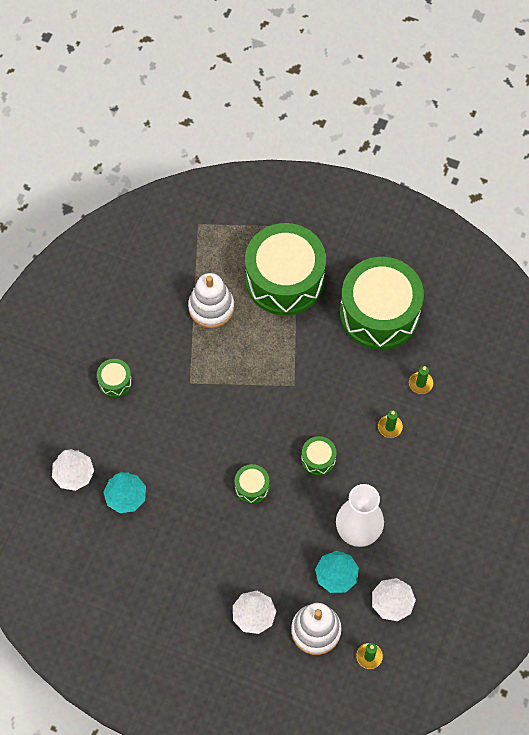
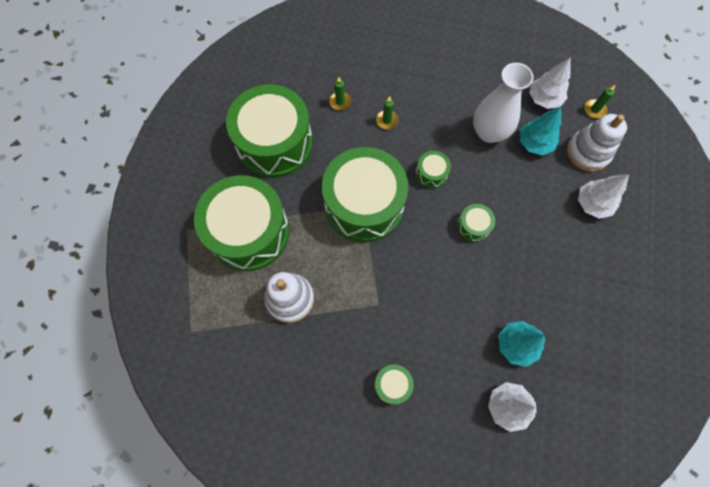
camera: 100 degrees left, 5 degrees up
none -> green drum [322,147,409,242]

